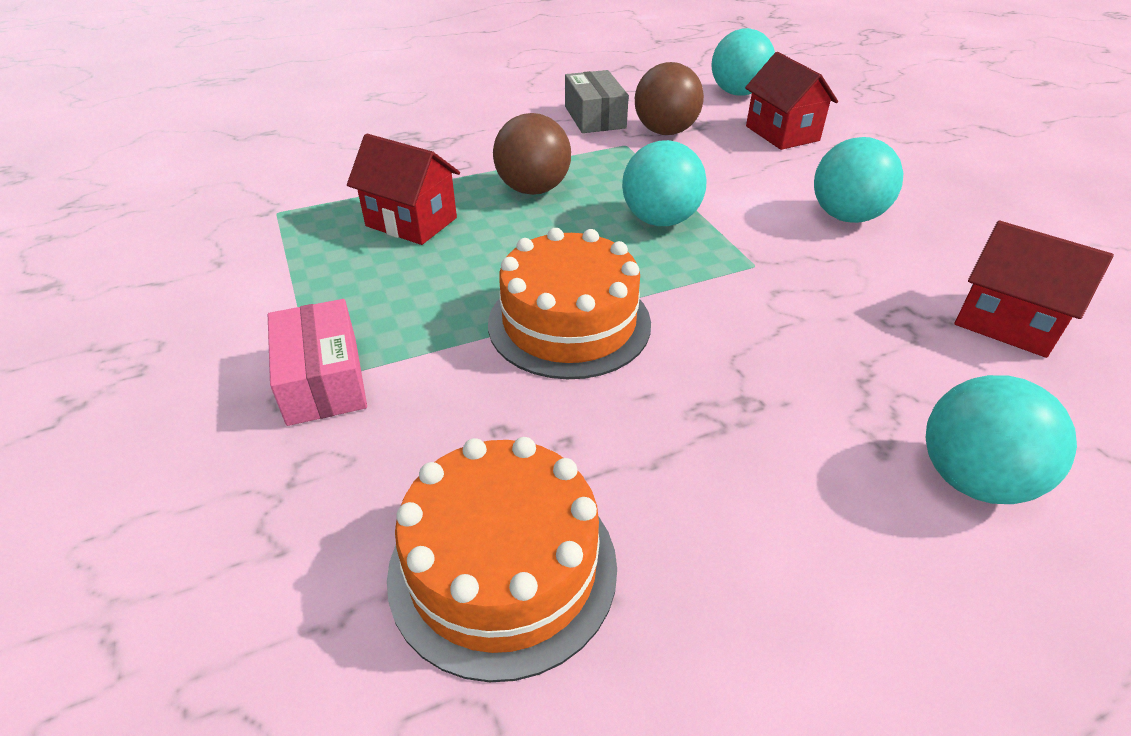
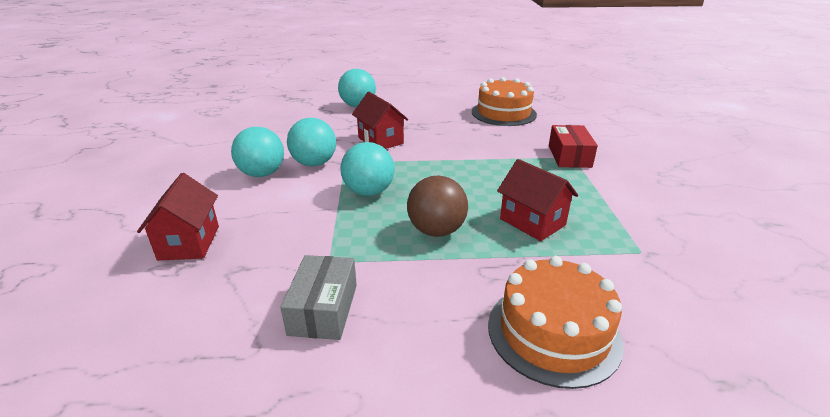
camera: 160 degrees left, 10 degrees down
pink box [268,299,367,426] -> red box [549,125,598,168]
orange cake [488,228,651,379] -> orange cake moved to [488,256,624,389]
brown ball [635,62,704,135] -> none
turquoise ball [712,28,775,95] -> turquoise ball moved to [287,118,336,166]
red house [954,221,1114,358] -> red house moved to [352,92,408,149]

